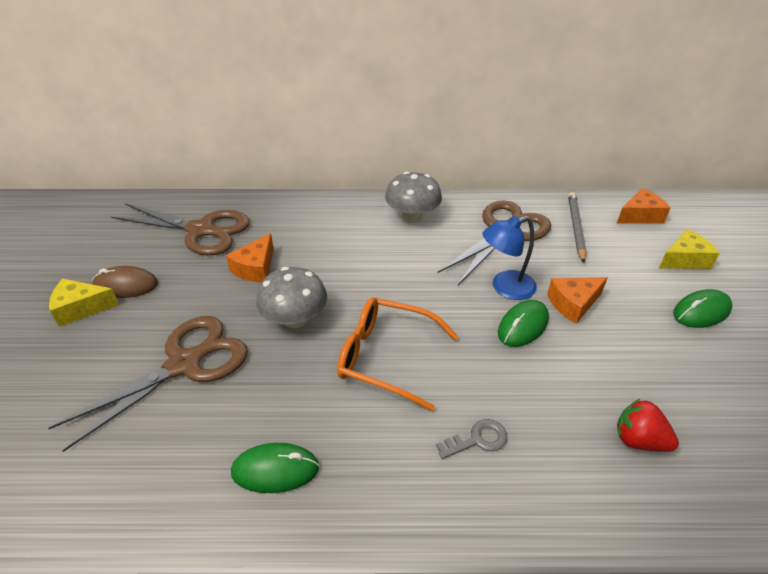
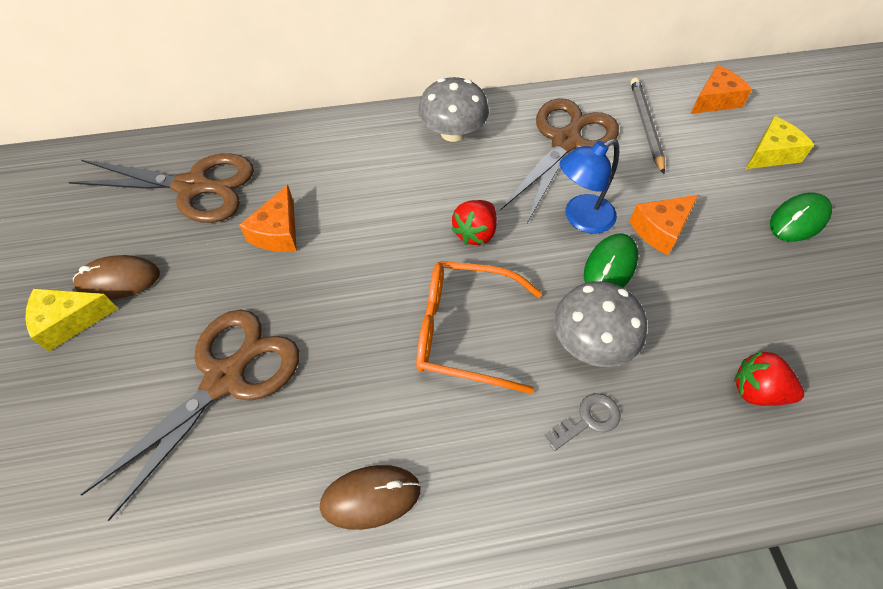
camera: 10 degrees left, 15 degrees up
green mouse [231,443,319,493] -> brown mouse [320,465,421,530]
grey mushroom [256,267,327,328] -> grey mushroom moved to [554,281,647,367]
none -> red strawberry [452,200,497,245]

